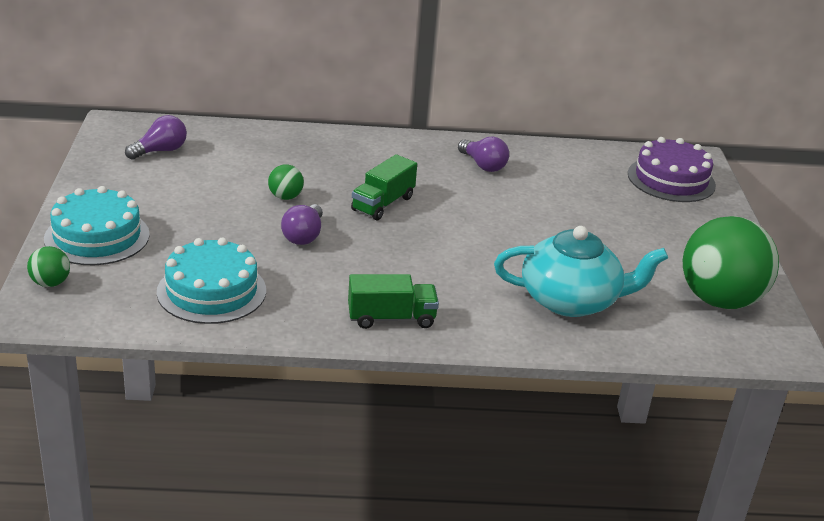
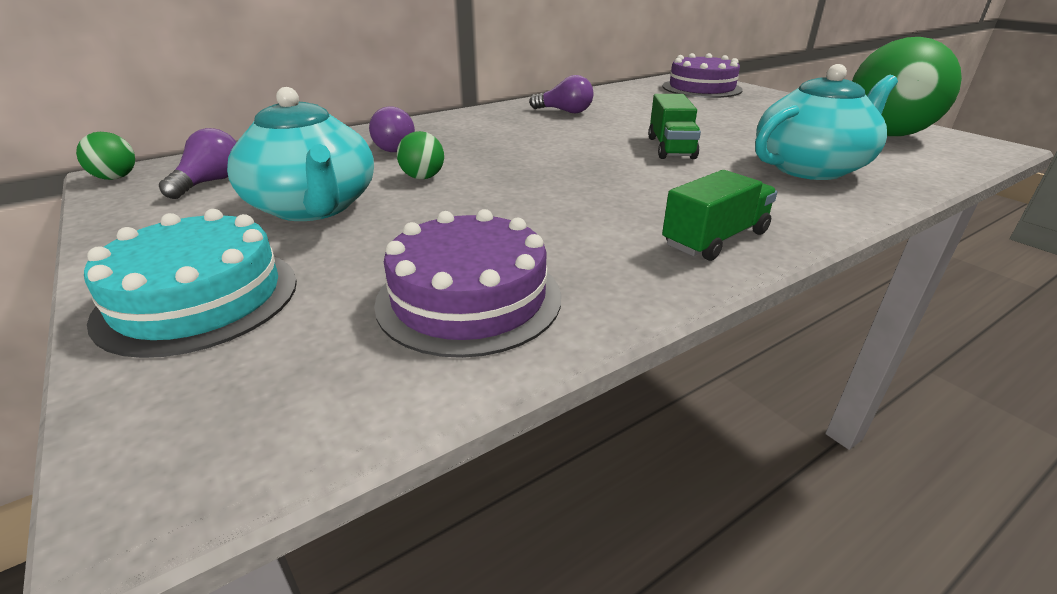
camera: 30 degrees left, 0 degrees up
green ball [27,246,70,287] -> green ball moved to [76,132,135,180]
turquoise cake [157,238,266,324] -> purple cake [374,209,561,358]
purple light bulb [281,204,323,245] -> purple light bulb moved to [369,106,415,152]
green truck [351,154,417,220] -> green truck moved to [648,94,701,159]
none -> turquoise teapot [227,87,374,221]

